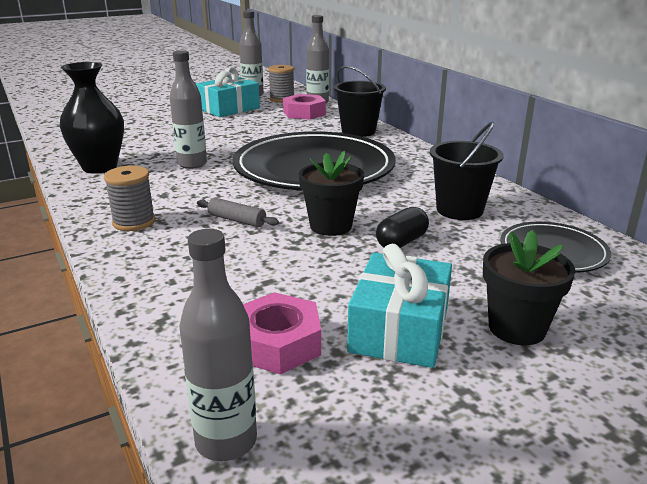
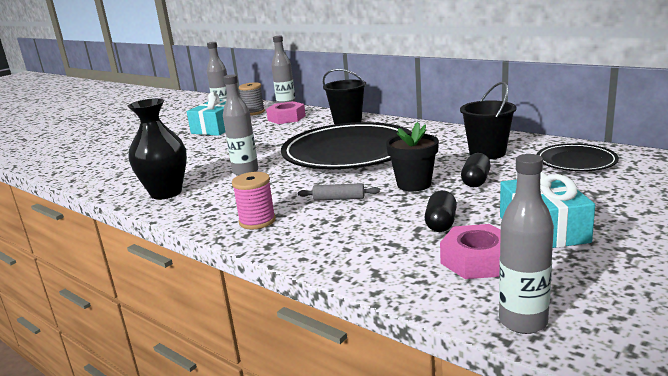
camera: 20 degrees left, 5 degrees down
grey spool [104,166,155,231] -> pink spool [232,172,276,229]
black flower pot [483,230,576,345] -> none
none -> black capsule [425,190,457,232]

